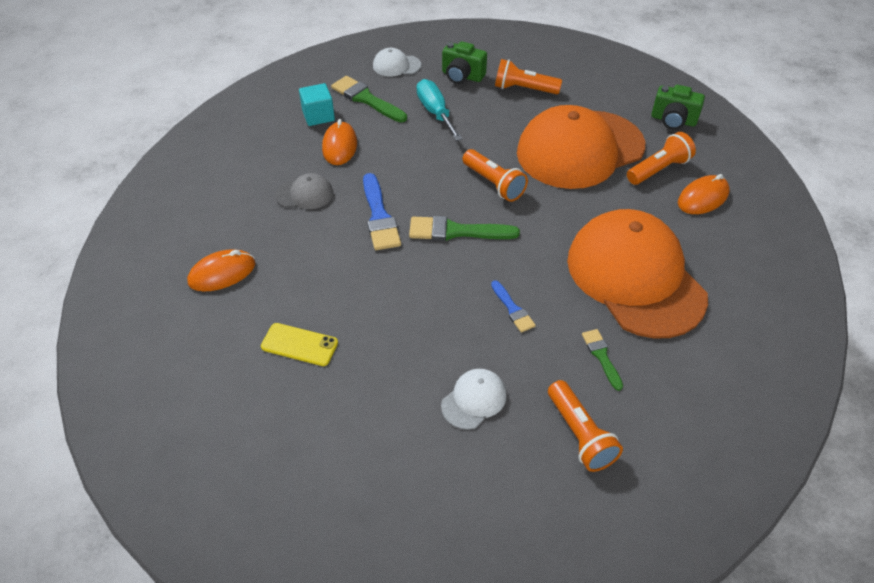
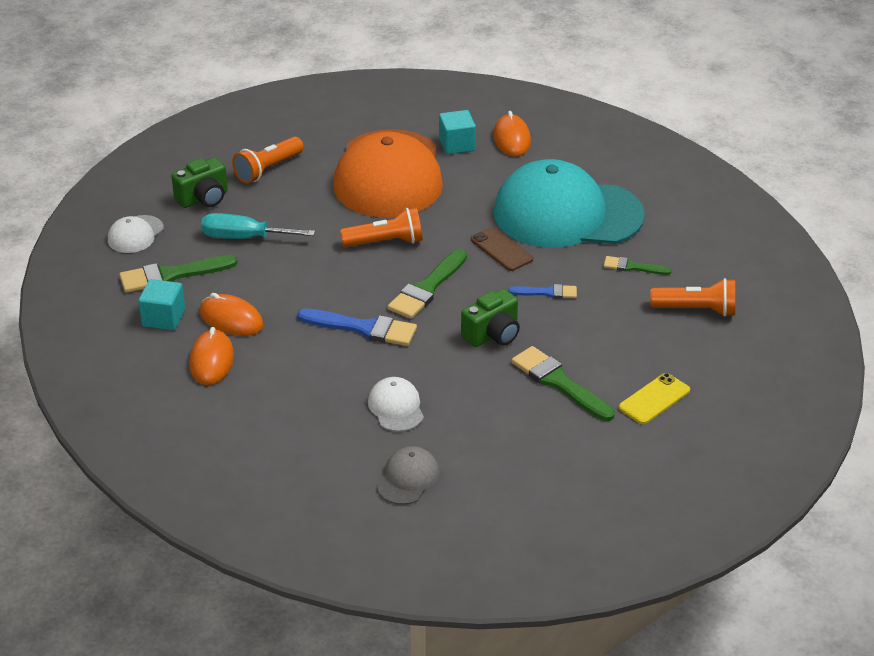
camera: 60 degrees left, 10 degrees down
orange mouse [187,249,255,291] -> orange mouse moved to [189,327,234,385]
yellow phone [261,323,338,366] -> yellow phone moved to [619,373,690,424]
grey cap [275,173,333,209] -> grey cap moved to [376,446,440,505]
white cap [441,369,506,430] -> white cap moved to [368,377,424,432]
orange cap [567,209,708,339] -> turquoise cap [494,159,645,248]
orange flashlight [627,132,696,185] -> turquoise cube [439,110,476,154]
green camera [651,85,705,130] -> green camera moved to [461,289,520,347]
none -> brown phone [471,227,533,271]
none -> green brush [511,346,615,421]

